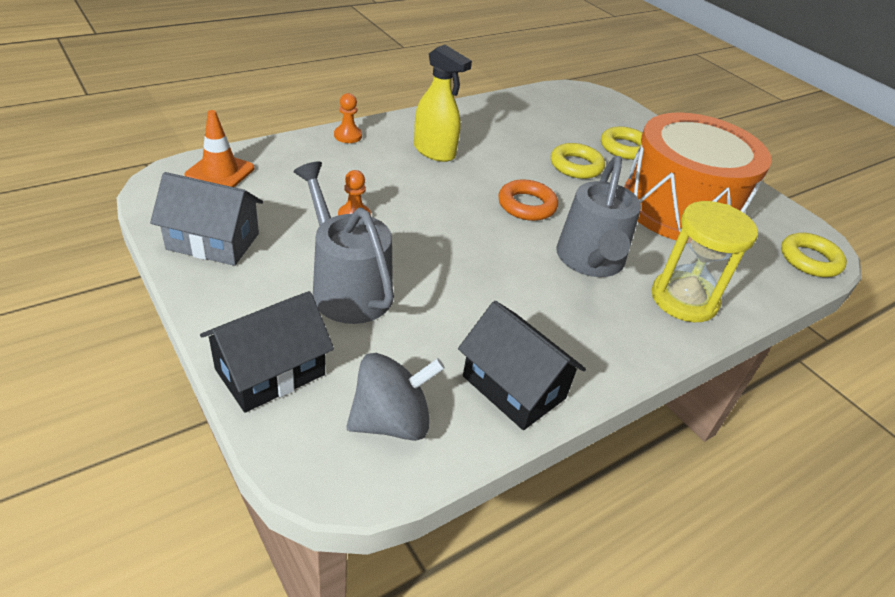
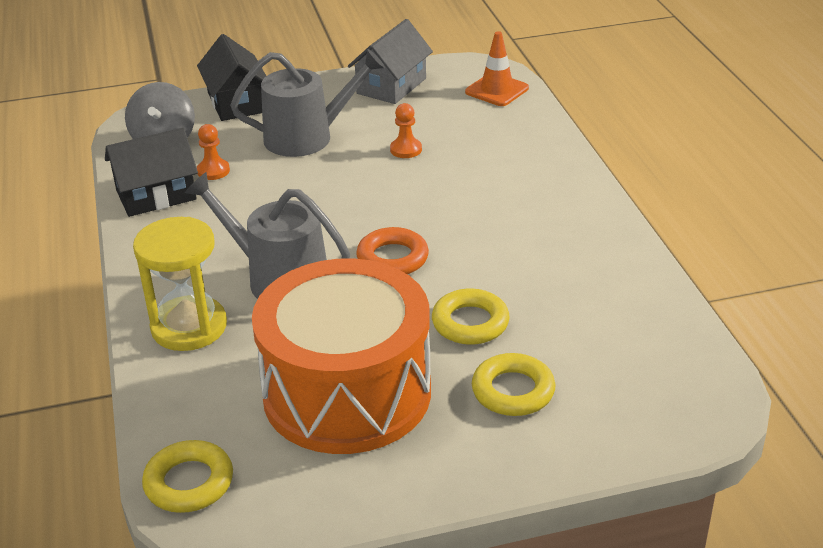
camera: 115 degrees right, 5 degrees down
orange pawn [334,93,362,143] -> orange pawn moved to [197,124,230,180]
yellow spray bottle [414,45,472,162] -> none

